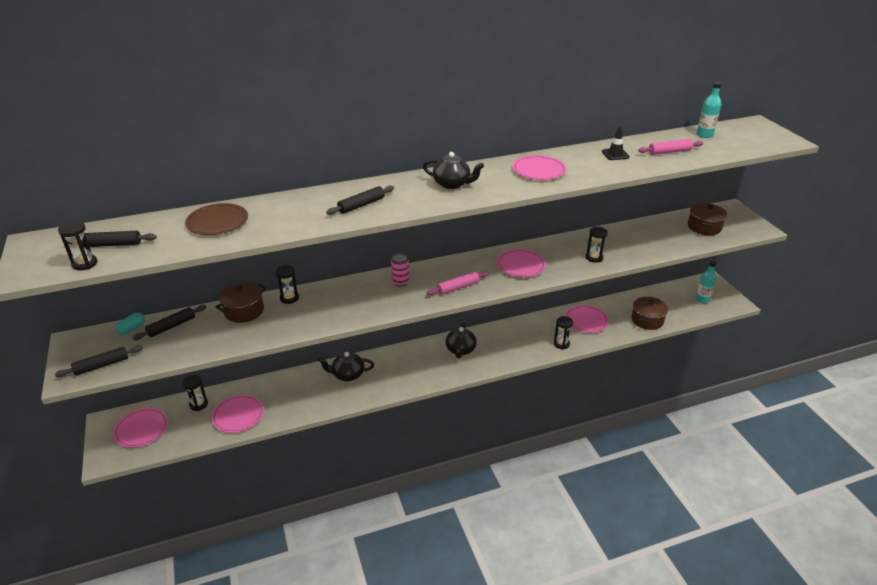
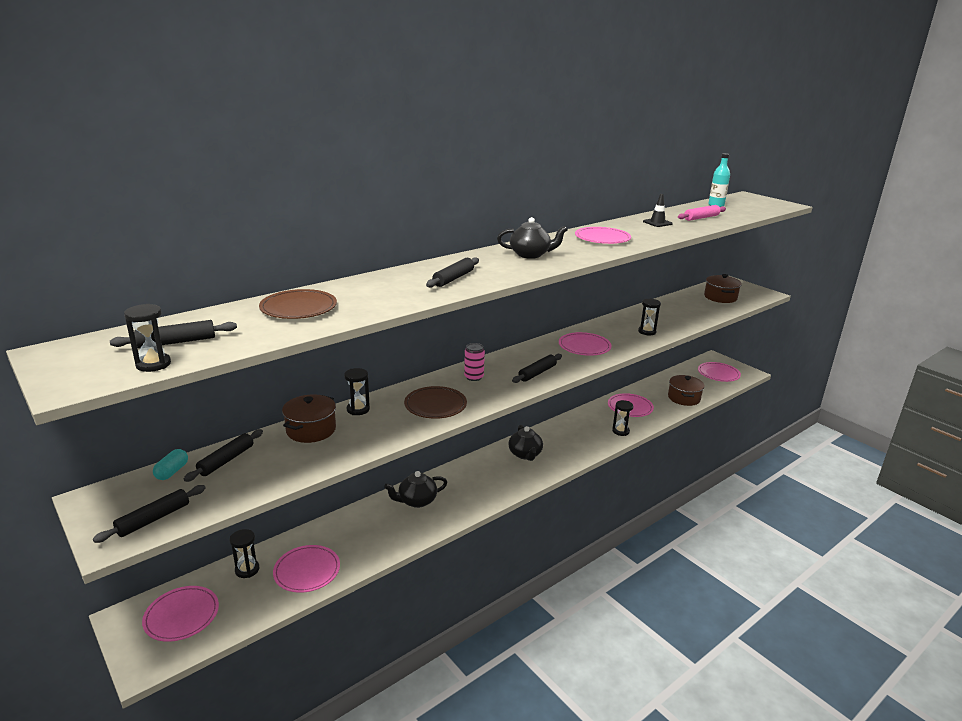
camera: 20 degrees left, 10 degrees down
pink rolling pin [426,271,489,295] -> black rolling pin [512,354,562,383]
turquoise bottle [696,261,717,303] -> pink plate [698,362,741,382]
none -> brown plate [404,386,467,419]

